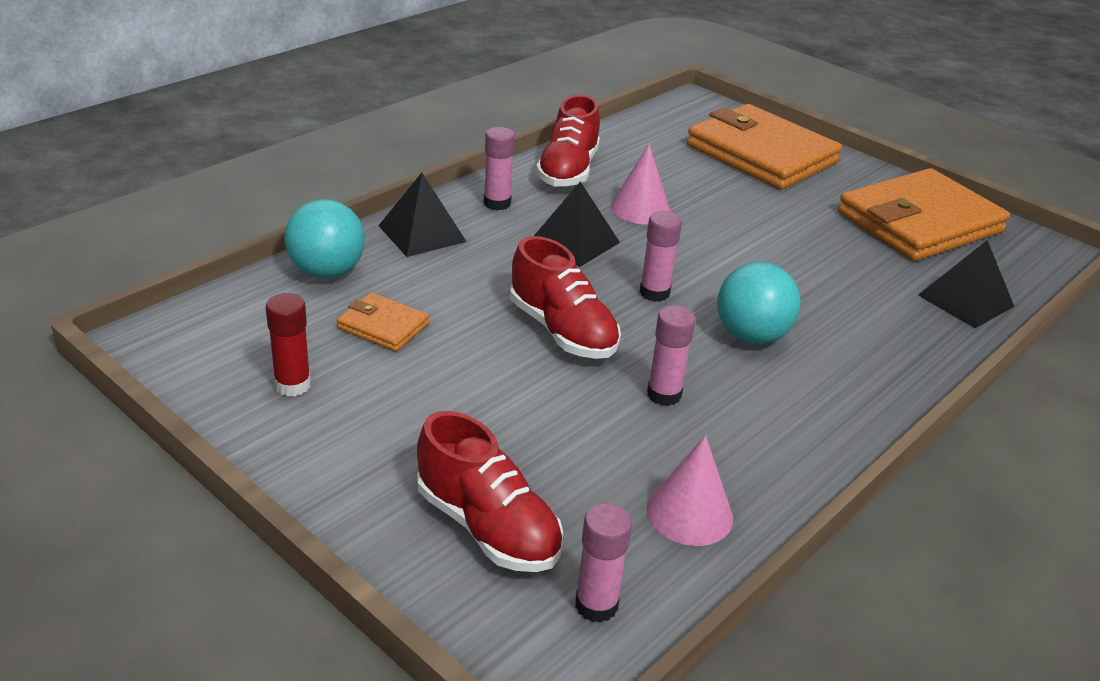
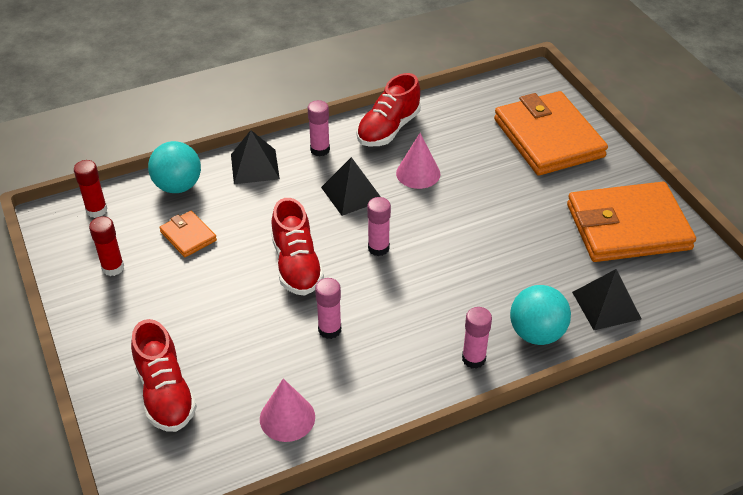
camera: 25 degrees right, 10 degrees up
pink glue stick [575,503,632,623] -> pink glue stick moved to [462,307,492,369]
turquoise ball [717,262,801,344] -> turquoise ball moved to [510,285,571,345]
none -> red glue stick [74,160,107,218]

